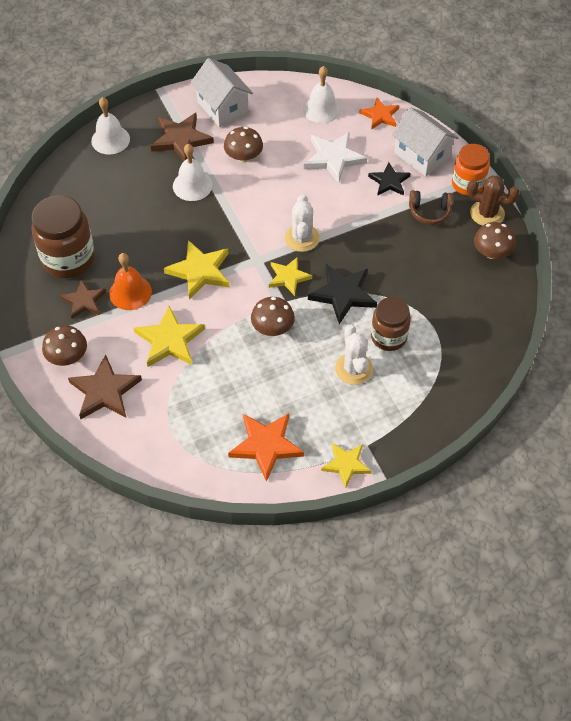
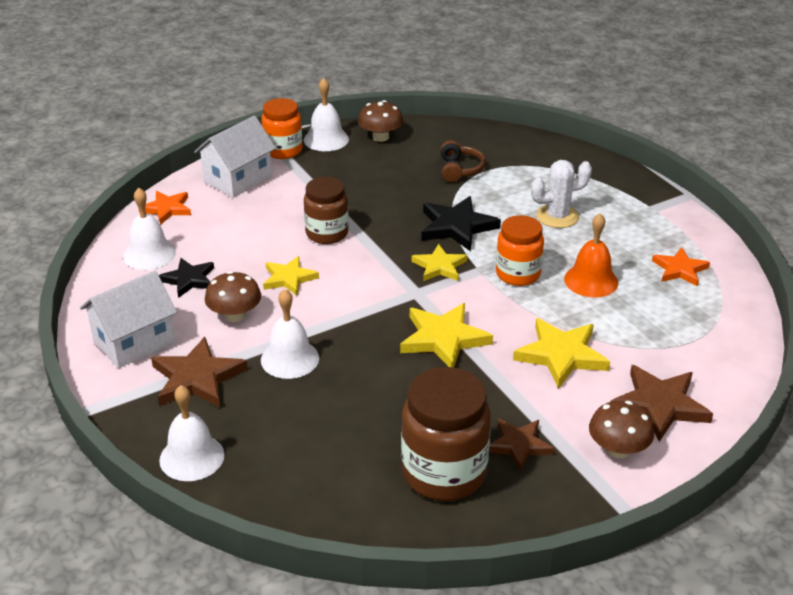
camera: 95 degrees left, 20 degrees down
orange bell [109,253,152,310] -> orange bell moved to [564,213,618,297]
orange star [228,413,304,482] -> orange star [652,247,710,286], size x0.66
brown mushroom [251,297,295,336] -> orange jar [496,215,544,286]
white cactus [285,194,320,252] -> none
white star [304,132,367,184] -> none
yellow star [321,443,371,489] -> yellow star moved to [263,256,319,296]
black star [368,162,411,196] -> black star moved to [159,258,214,298]
brown jar [371,297,411,351] -> brown jar moved to [304,177,349,244]
brown headphones [409,190,453,225] -> brown headphones moved to [440,140,486,182]
brown cactus [467,176,520,226] -> white bell [304,78,349,151]

